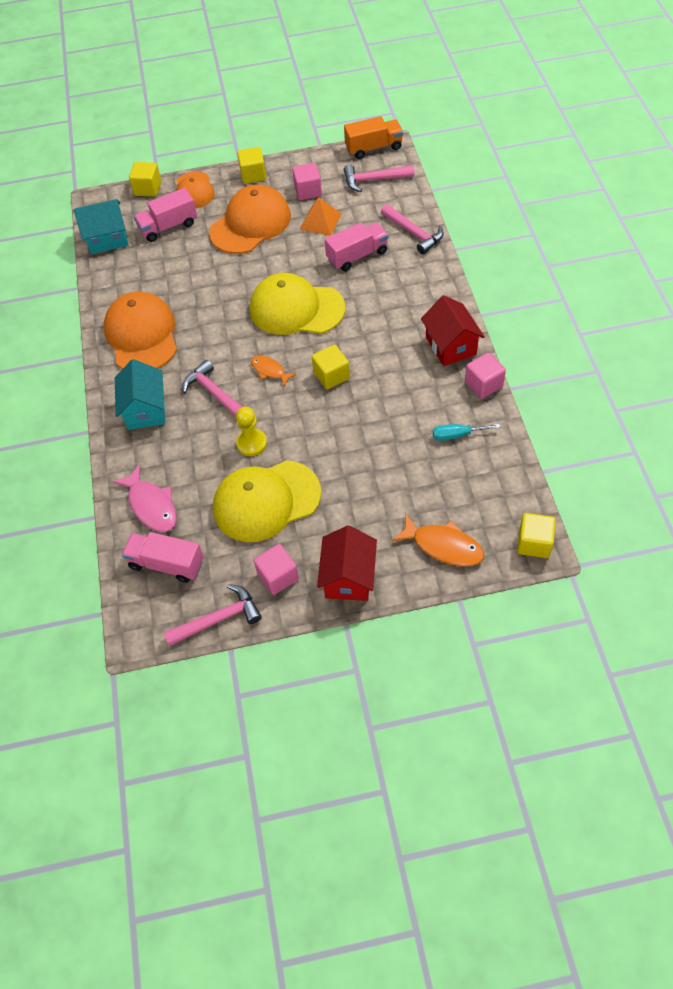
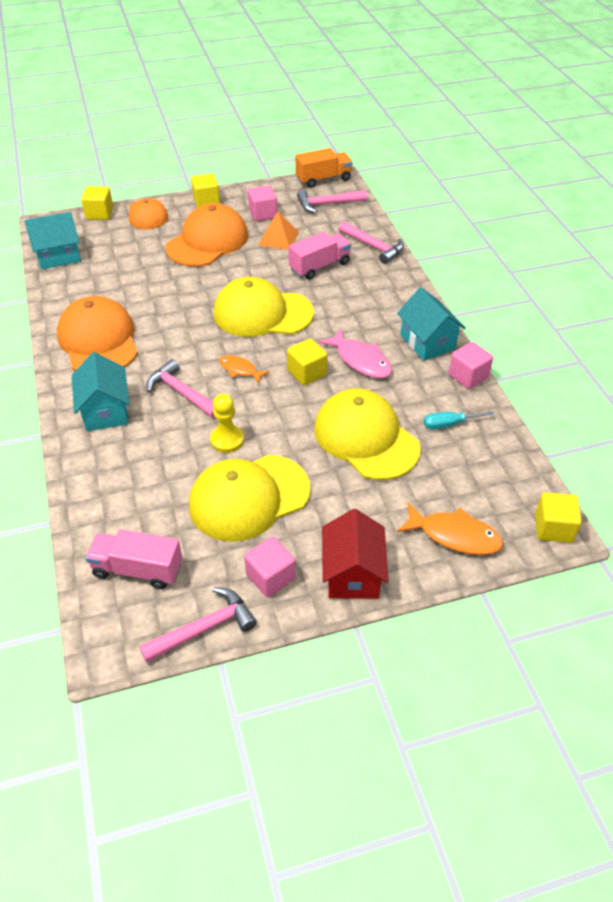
camera: 10 degrees left, 10 degrees down
pink fish [112,464,177,532] -> pink fish moved to [318,328,392,378]
pink truck [134,188,197,242] -> none
red house [421,295,485,366] -> turquoise house [397,288,466,361]
none -> yellow cap [314,388,421,480]

